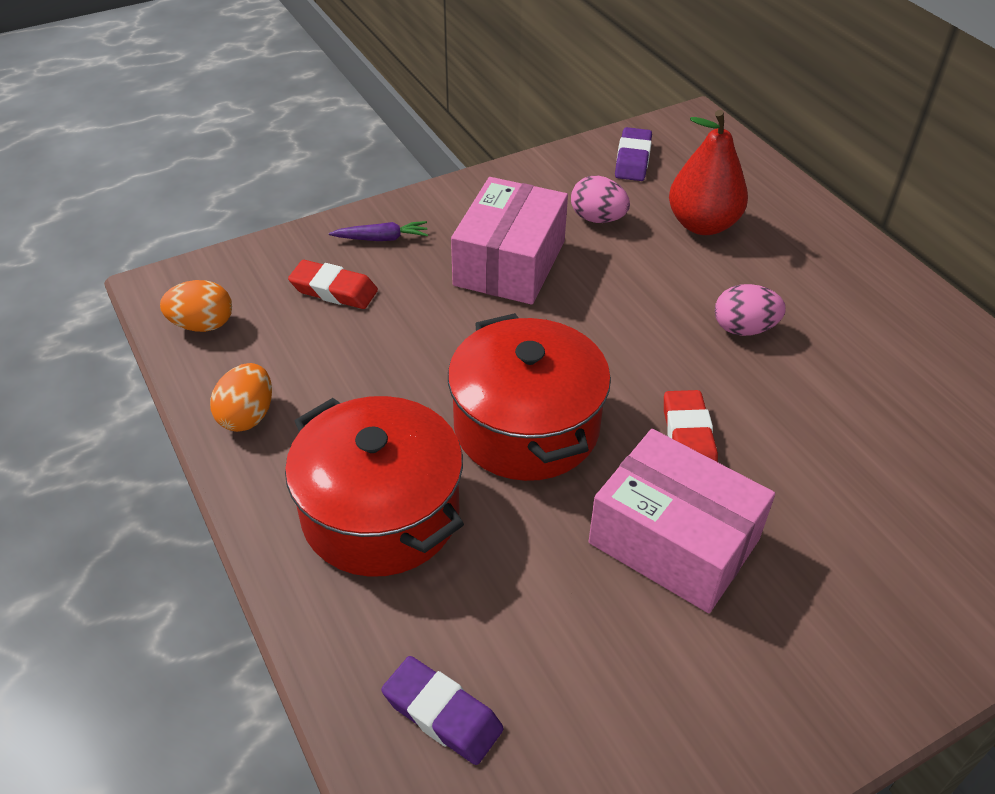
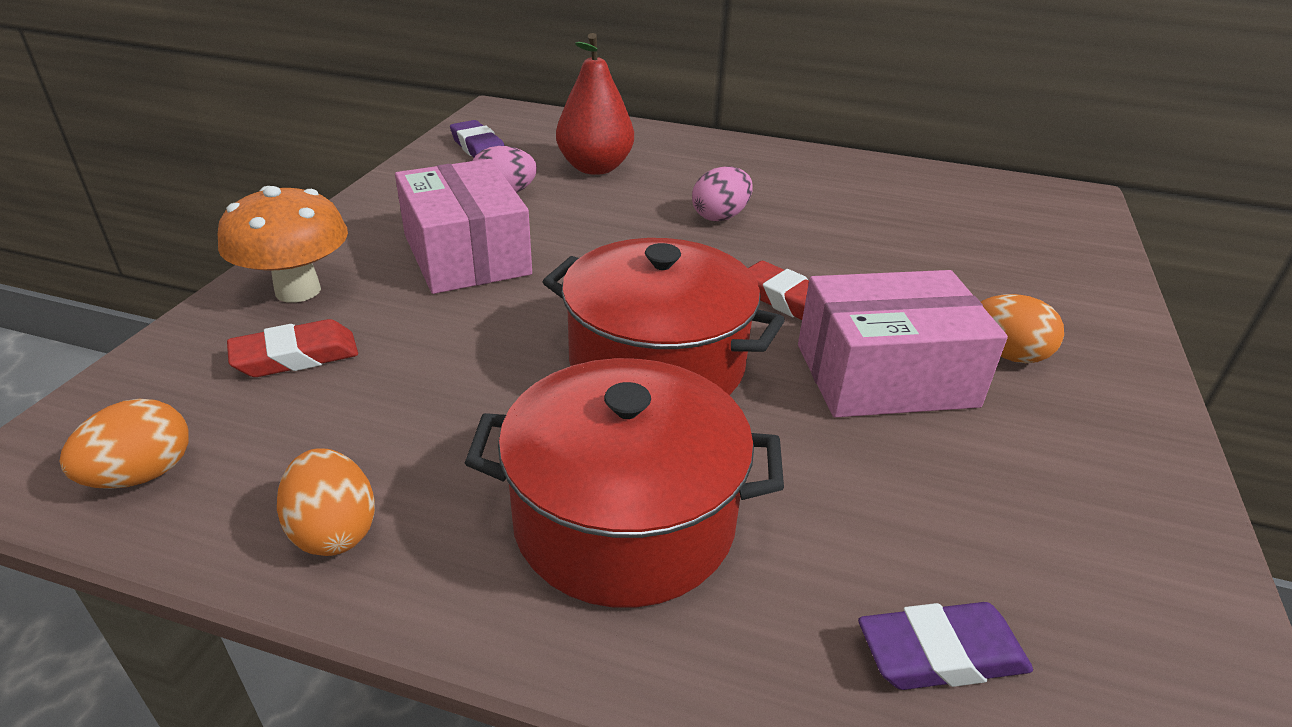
camera: 45 degrees left, 10 degrees down
purple carrot [329,221,428,241] -> orange mushroom [218,186,348,303]
none -> orange egg [981,294,1064,363]

